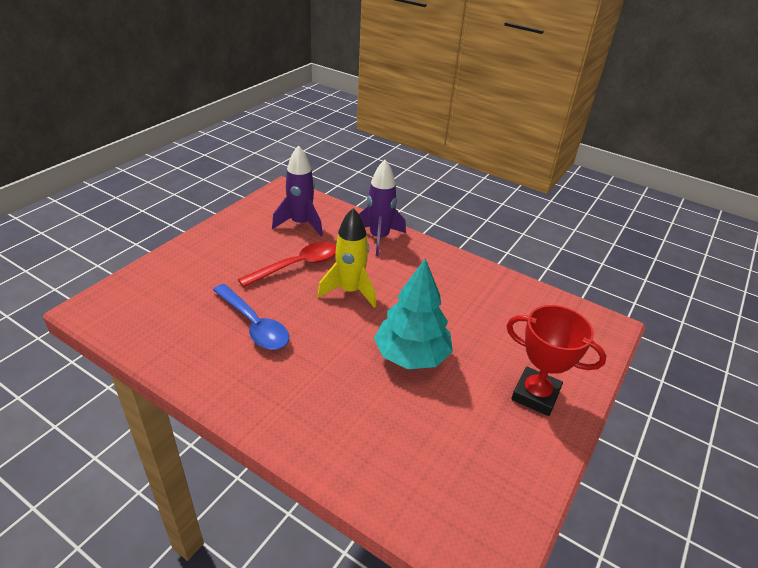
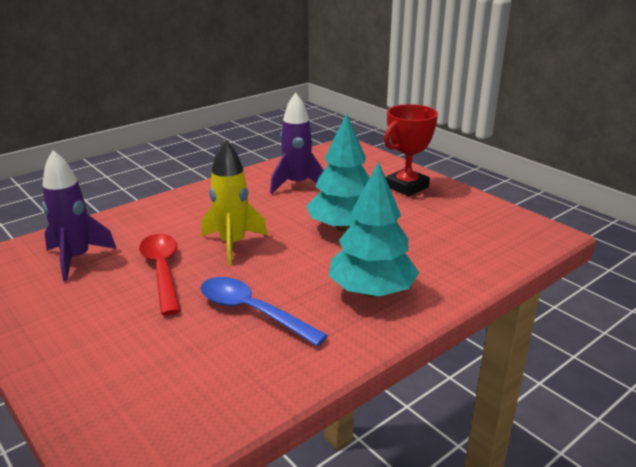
camera: 70 degrees left, 10 degrees down
blue spoon [213,284,289,350] -> blue spoon turned 120 degrees counterclockwise [200,277,328,346]
purple rocket [359,160,406,256] -> purple rocket moved to [270,93,324,194]
none -> turquoise tree [329,161,419,297]

